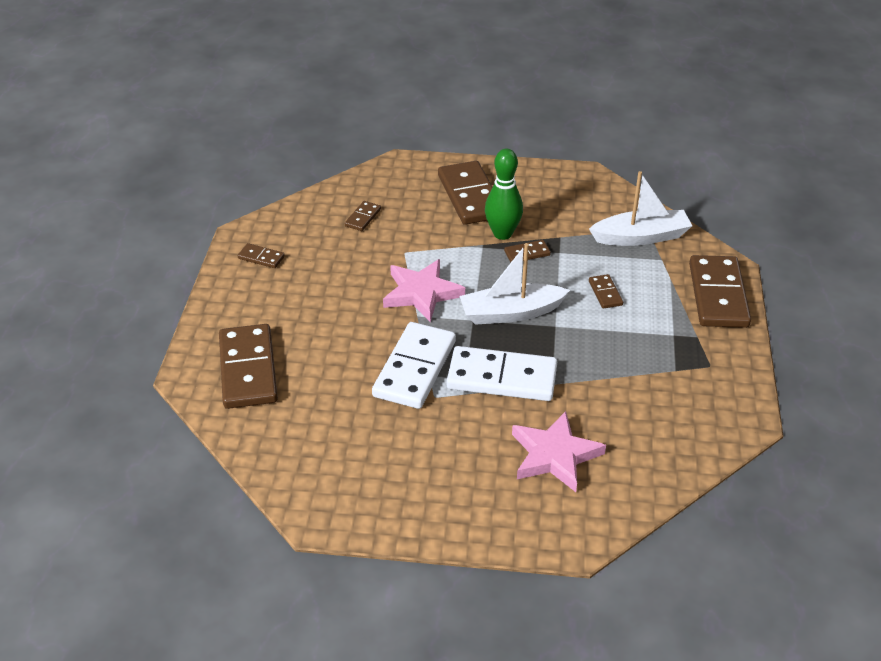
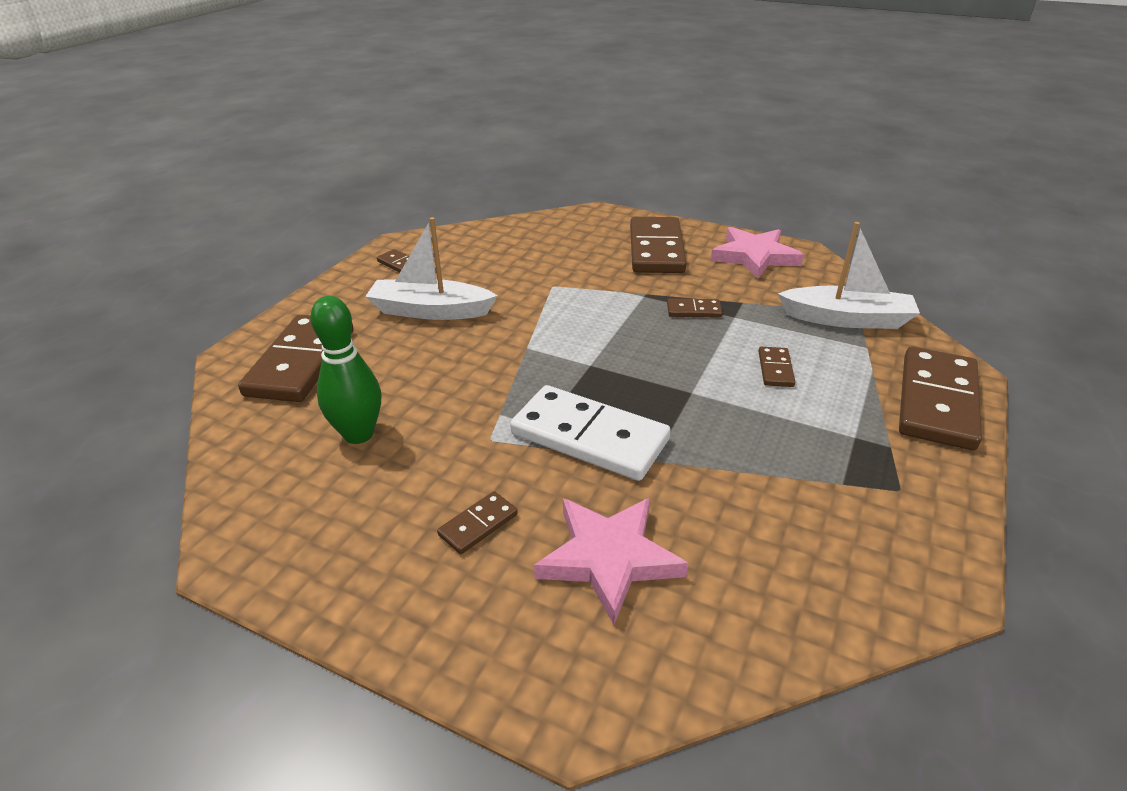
camera: 20 degrees right, 5 degrees down
brown domino [345,201,381,231] -> brown domino moved to [437,491,518,554]
white domino [372,322,456,409] -> none
pink star [383,259,465,322] -> pink star moved to [711,227,804,279]
white boat [459,243,570,325] -> white boat moved to [365,217,497,320]
green bowling pin [485,149,523,240] -> green bowling pin moved to [310,296,381,444]

